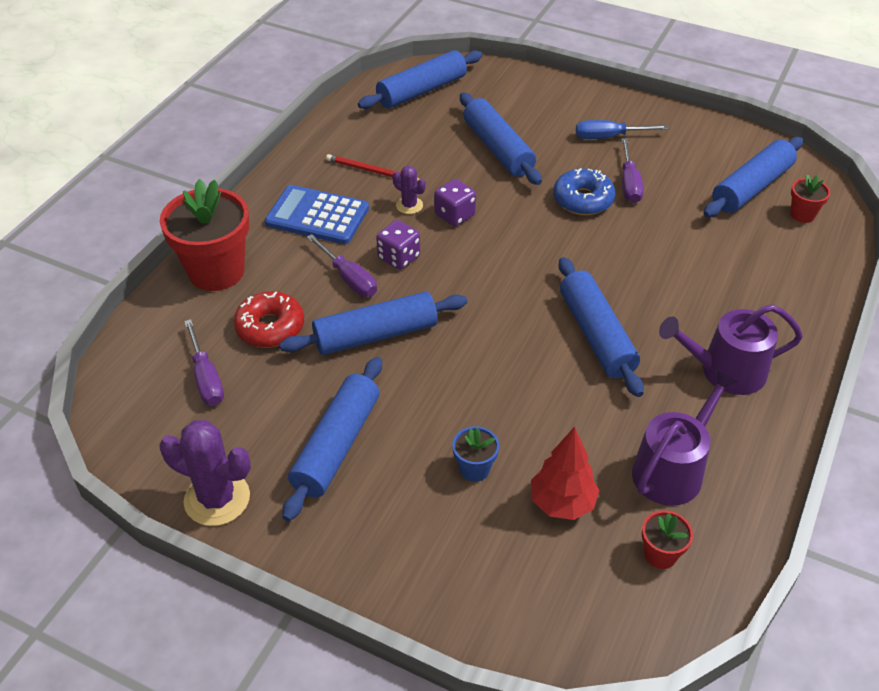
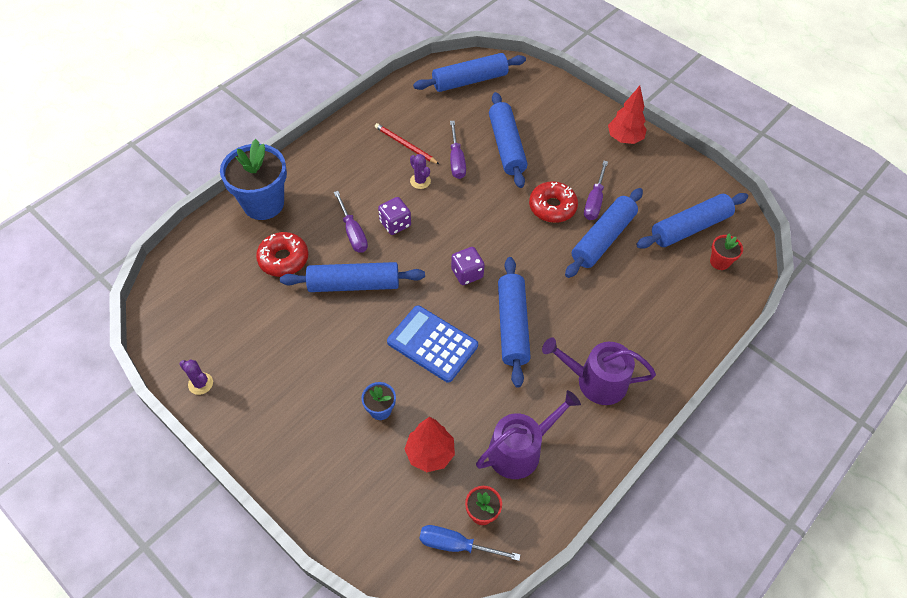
camera: 15 degrees right, 10 degrees up
purple cactus [159,420,251,526] -> purple cactus [179,359,213,395], size x0.54
red flower pot [160,179,249,291] -> blue flower pot [220,139,287,220]
purple screwdriver [184,319,224,406] -> purple screwdriver moved to [450,121,466,179]
blue calculator [265,185,369,244] -> blue calculator moved to [387,305,478,383]
blue rolling pin [282,357,382,521] -> blue rolling pin moved to [565,188,643,278]
purple dice [434,179,476,227] -> purple dice moved to [451,247,485,285]
blue donut [553,168,616,215] -> red donut [529,181,578,223]
blue screwdriver [576,120,669,139] -> blue screwdriver moved to [419,525,520,561]
none -> red tree [608,86,647,144]

